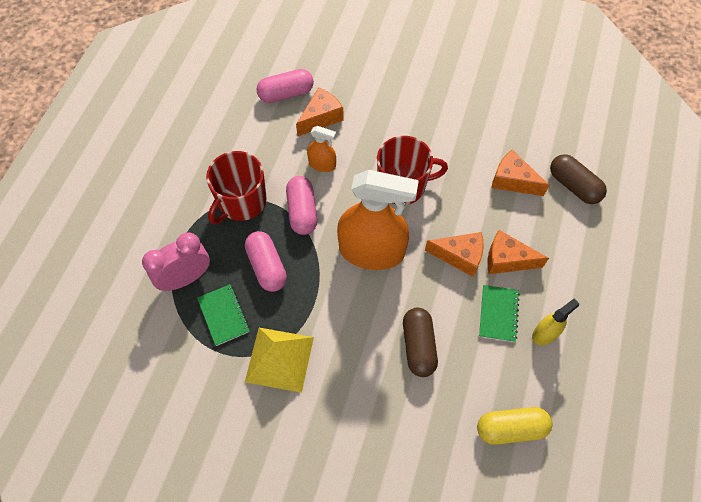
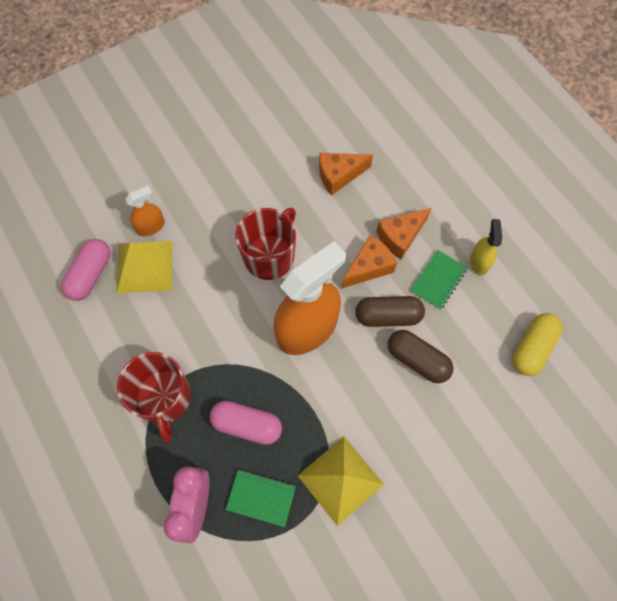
camera: 50 degrees left, 5 degrees up
pink capsule [286,176,317,235] -> none
orange cheese [296,87,344,136] -> yellow pyramid [116,241,172,294]
orange spray bottle [307,126,336,172] -> orange spray bottle moved to [125,186,165,236]
green notebook [479,285,520,342] -> green notebook turned 75 degrees clockwise [410,250,468,310]
brown capsule [550,154,607,204] -> brown capsule moved to [355,296,425,327]

